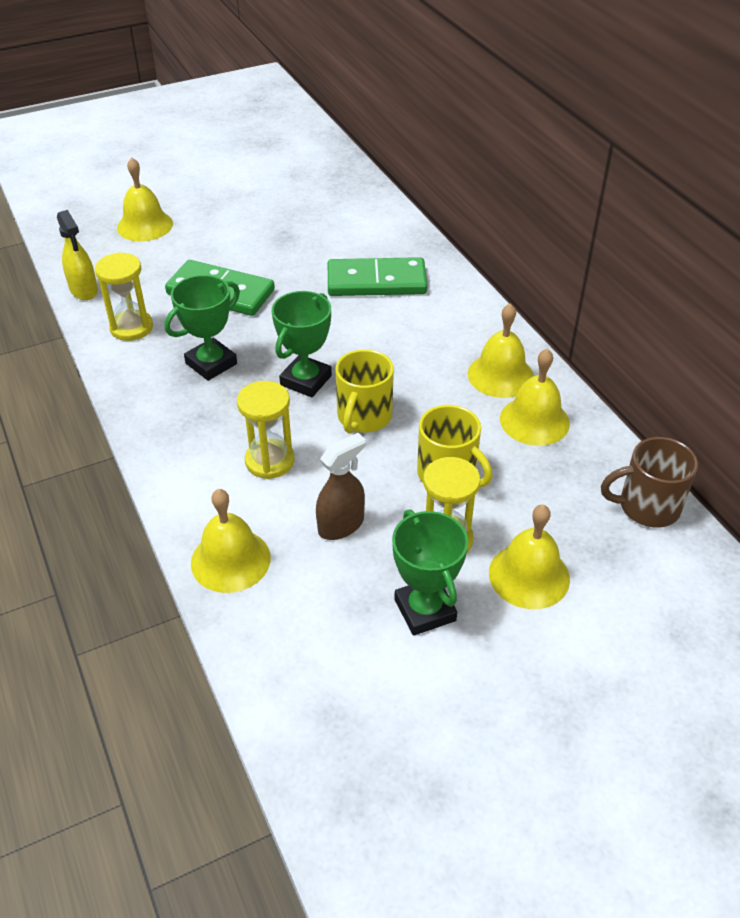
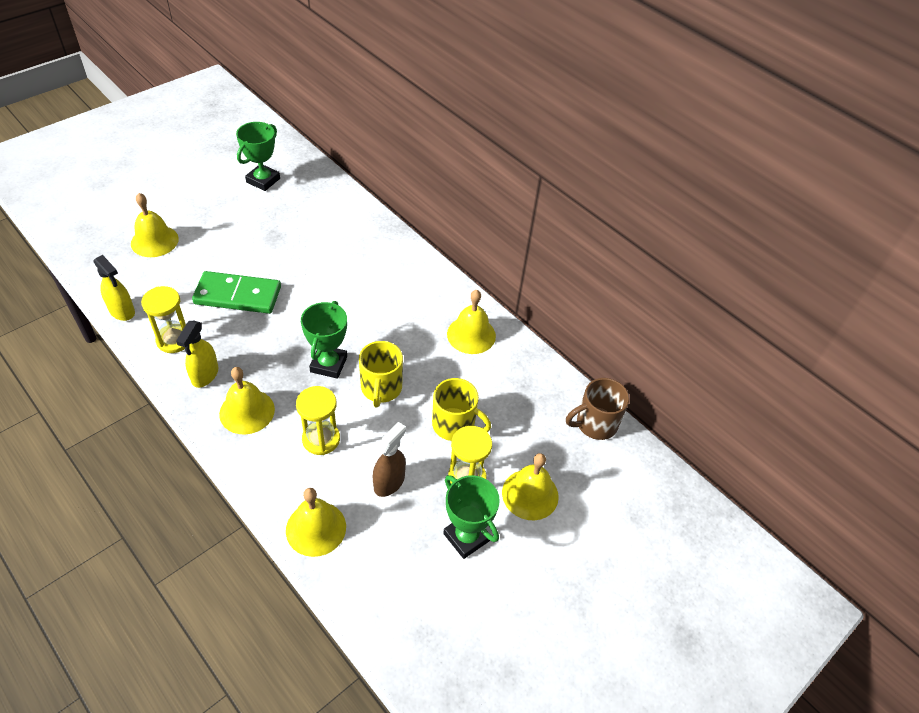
camera: 20 degrees left, 5 degrees up
green trophy [165,275,240,381] -> green trophy moved to [236,122,280,191]
green domino [328,257,427,296] -> none
yellow bell [500,349,570,446] -> yellow bell moved to [219,367,275,434]
none -> yellow spray bottle [176,321,218,388]

